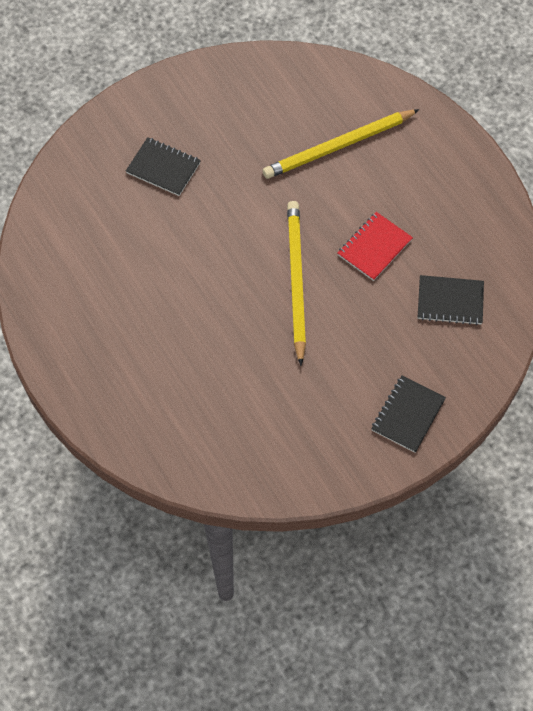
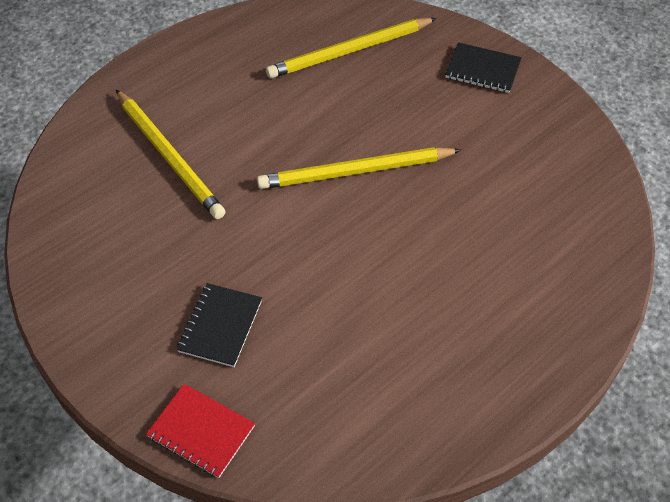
camera: 100 degrees left, 10 degrees down
red notebook [338,212,413,281] -> red notebook moved to [146,384,255,478]
black notebook [418,275,484,325] -> yellow pencil [266,18,437,78]

